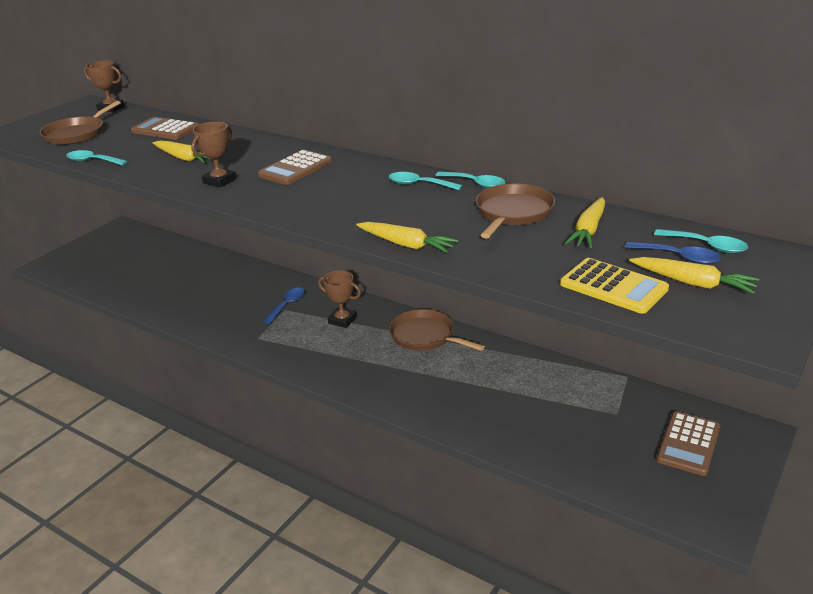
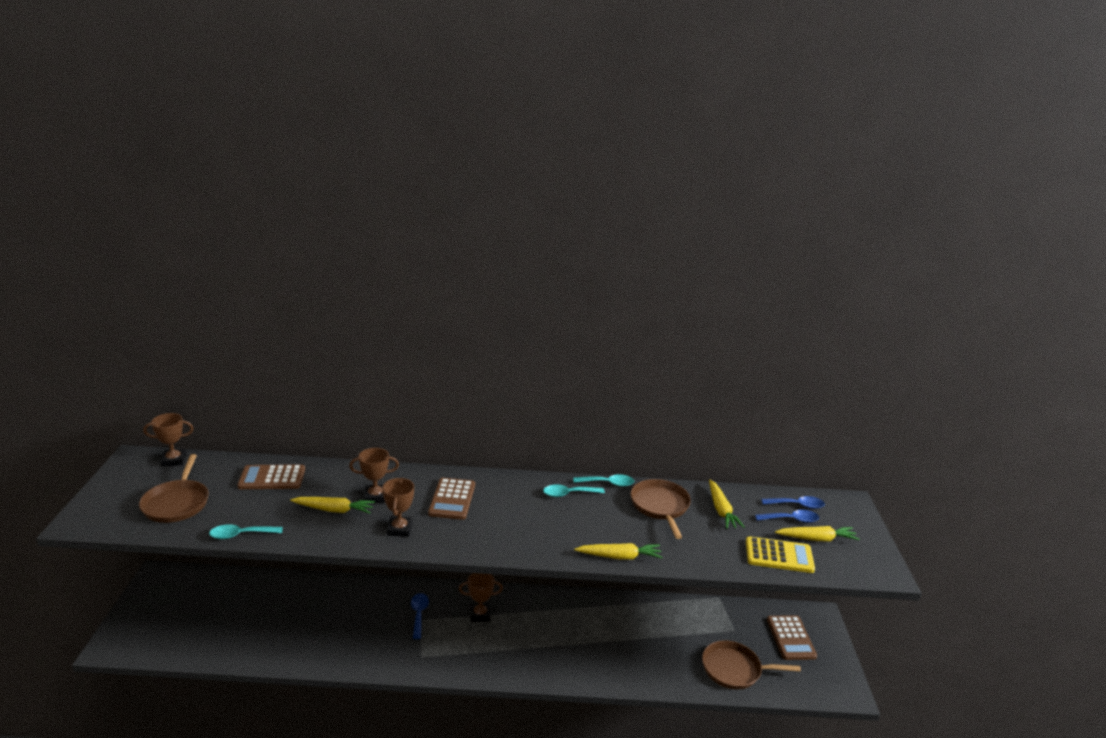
camera: 35 degrees left, 5 degrees down
brown pan [389,309,485,351] -> brown pan moved to [702,640,801,689]
turquoise spoon [654,229,748,253] -> blue spoon [761,496,825,509]
none -> brown trophy [349,448,399,503]

